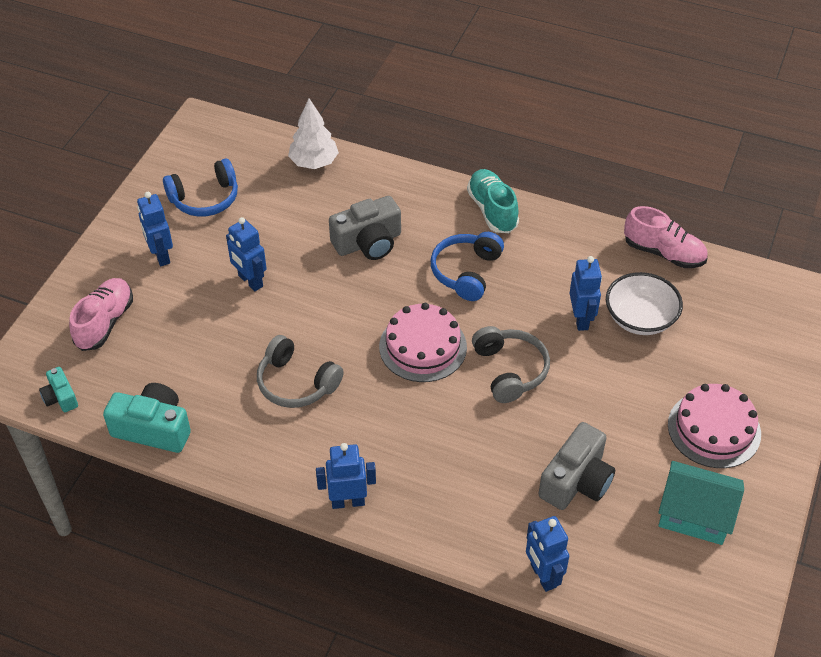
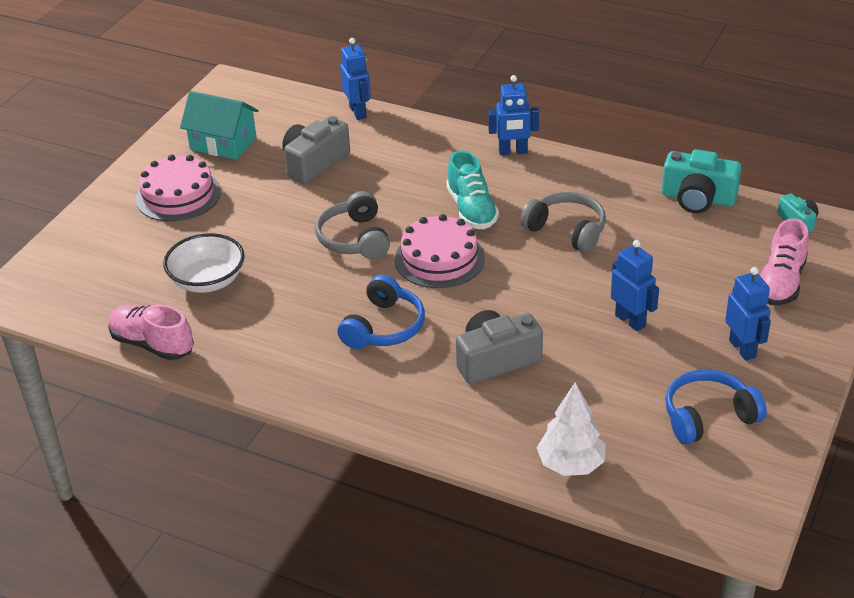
camera: 175 degrees left, 10 degrees down
turquoise shoe [467,169,519,233] -> turquoise shoe moved to [446,150,499,229]
blue robot [569,256,602,331] -> none

